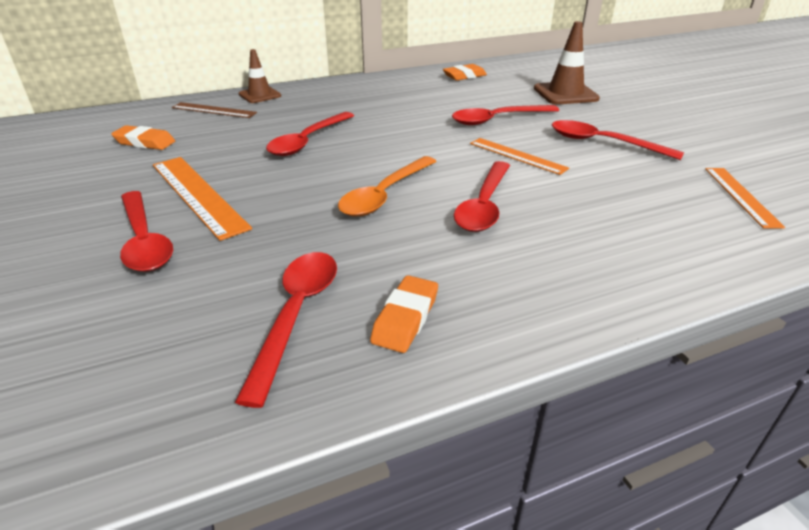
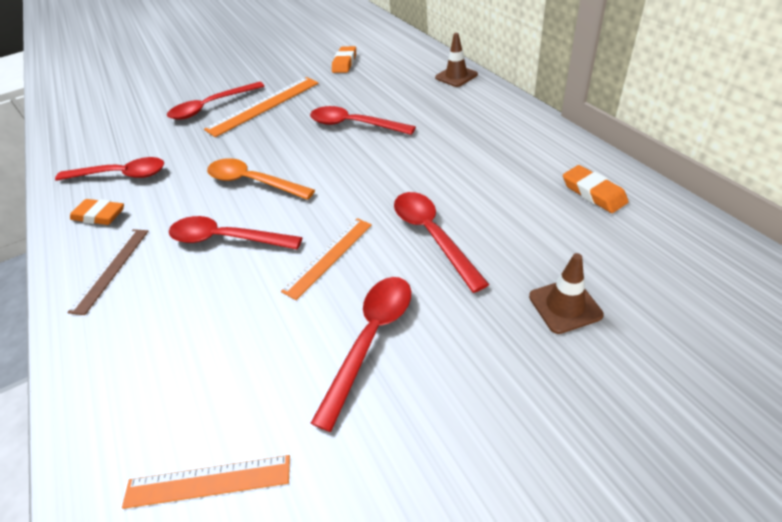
camera: 90 degrees right, 10 degrees up
brown ruler [172,102,257,118] -> brown ruler moved to [67,229,148,315]
brown traffic cone [534,21,600,104] -> brown traffic cone [529,253,604,334], size x0.65

